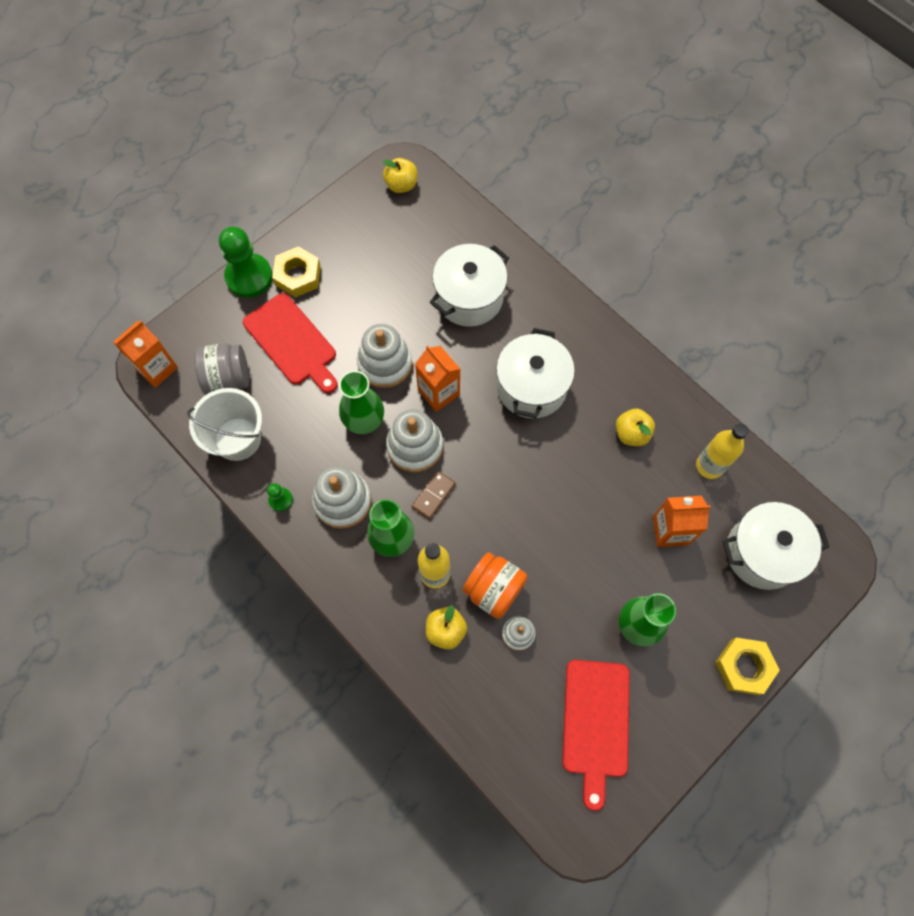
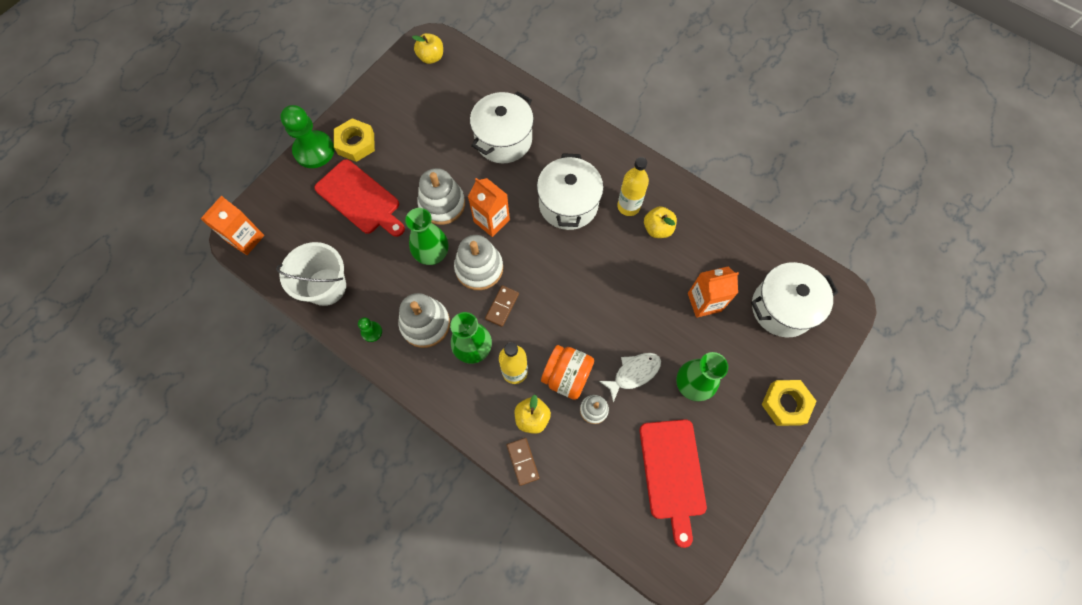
camera: 10 degrees left, 0 degrees up
grey jar [195,343,249,395] -> none
yellow bottle [696,423,749,479] -> yellow bottle moved to [617,157,649,216]
none -> brown domino [506,438,539,486]
none -> white fish [599,353,661,402]

